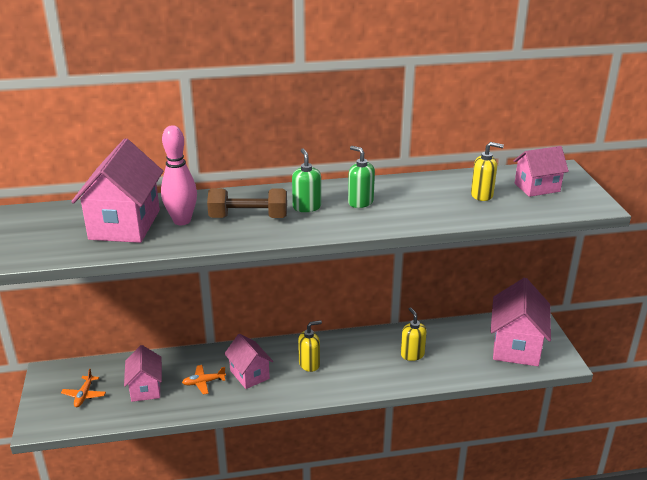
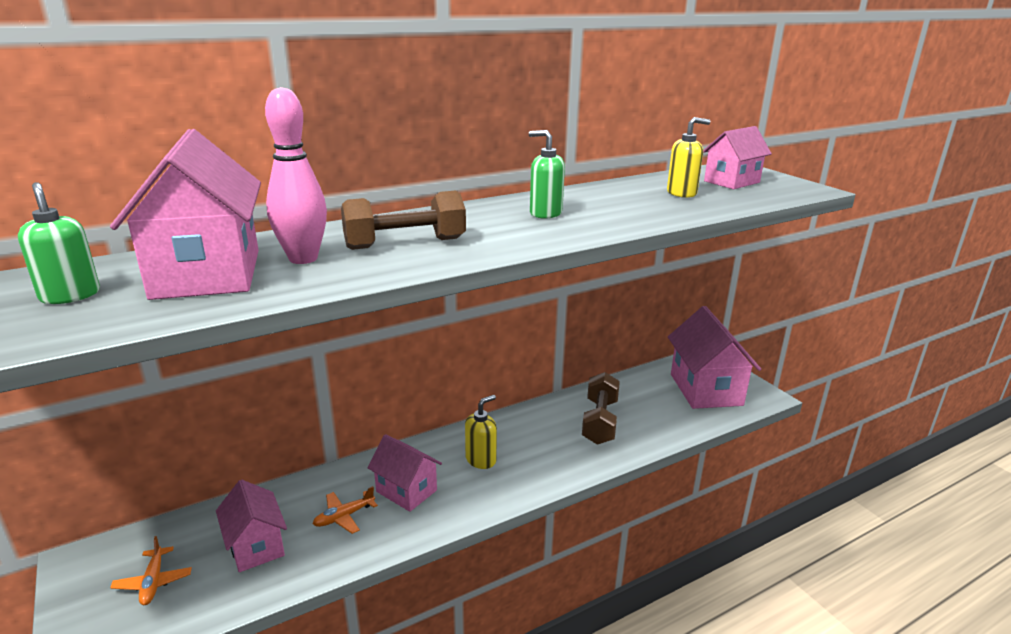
camera: 20 degrees left, 5 degrees down
green soap dispenser [292,148,321,212] -> green soap dispenser moved to [18,182,100,304]
yellow soap dispenser [401,307,427,361] -> brown dumbbell [582,372,620,445]

